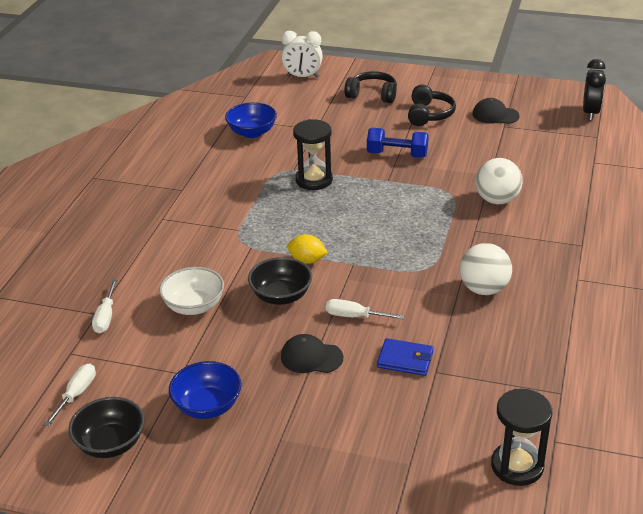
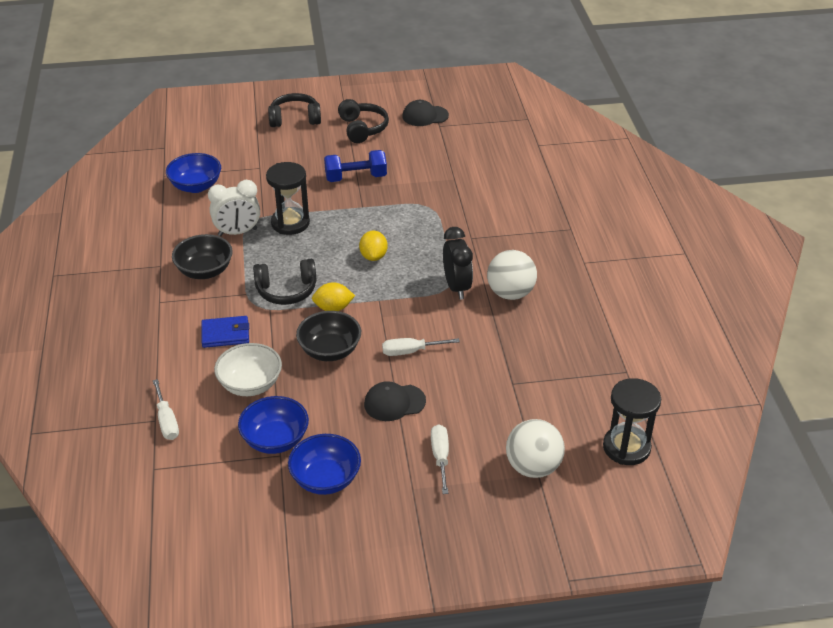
camera: 25 degrees left, 5 degrees up
white screwdriver [44,364,96,426] -> white screwdriver moved to [431,424,449,494]
black bowl [68,397,145,458] -> black bowl moved to [172,234,233,279]
white clock [281,31,323,78] -> white clock moved to [208,180,260,236]
blue wallet [377,338,434,376] -> blue wallet moved to [201,316,249,348]
white ball [475,158,523,204] -> white ball moved to [506,419,565,478]
black clock [583,59,606,121] -> black clock moved to [443,227,473,299]
none -> blue bowl [238,396,309,454]
none -> black headphones [253,259,316,305]
none -> yellow lemon [359,230,388,261]

